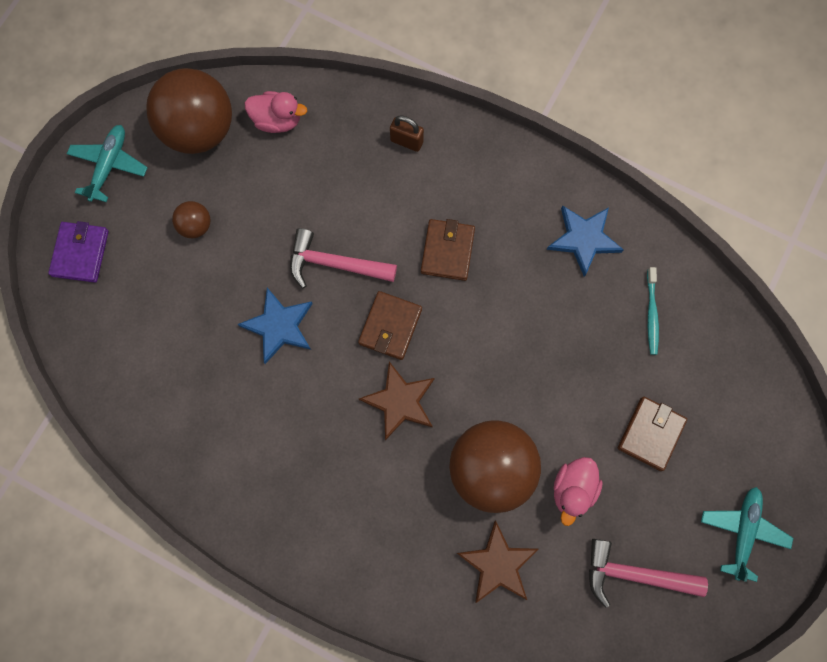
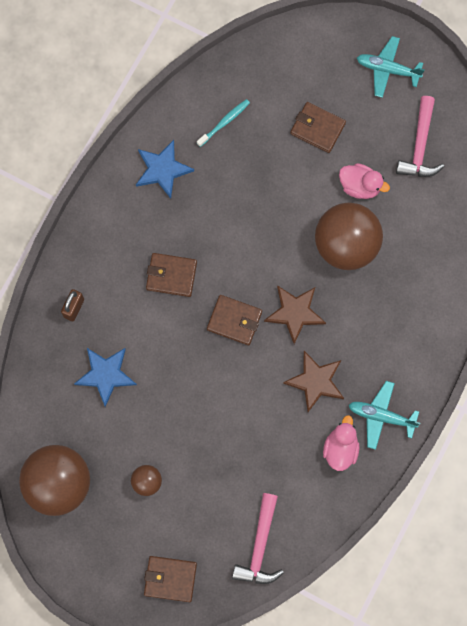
camera: 90 degrees left, 0 degrees up
purple wallet [48,221,109,283] -> brown wallet [144,556,197,602]
turquoise plane [67,125,148,202] -> turquoise plane moved to [349,381,420,450]
blue star [237,288,313,364] -> blue star moved to [74,348,137,407]
pink duck [245,91,307,133] -> pink duck moved to [323,415,360,471]
pink hammer [290,228,397,288] -> pink hammer moved to [232,493,284,584]
brown star [457,521,538,603] -> brown star moved to [283,351,344,412]
turquoise toothbrush [647,267,659,355] -> turquoise toothbrush turned 45 degrees counterclockwise [197,99,250,147]

